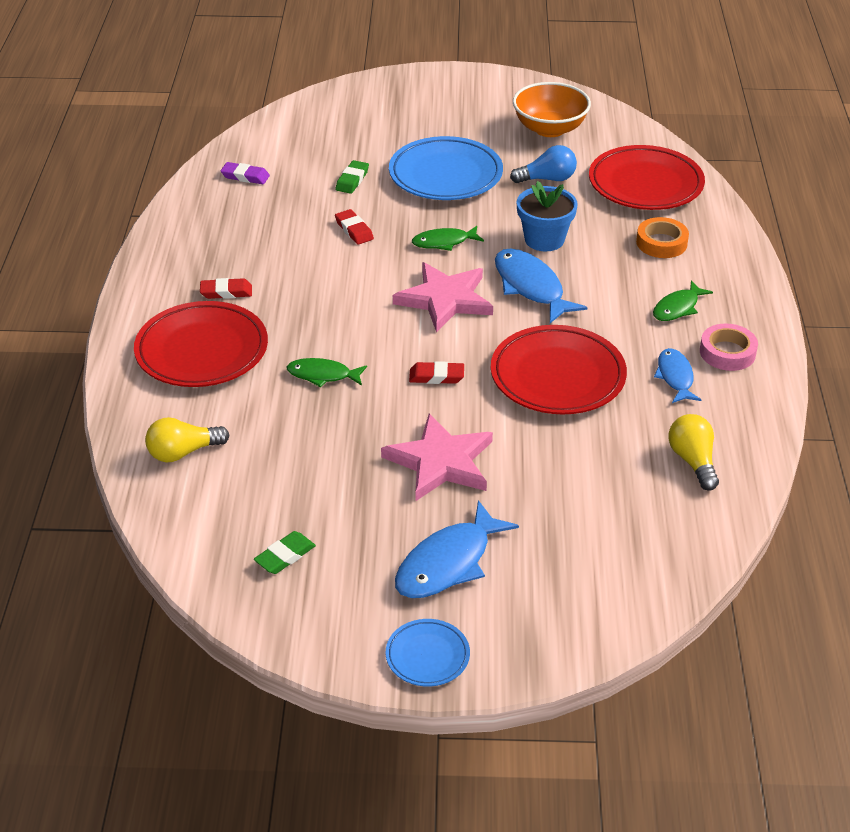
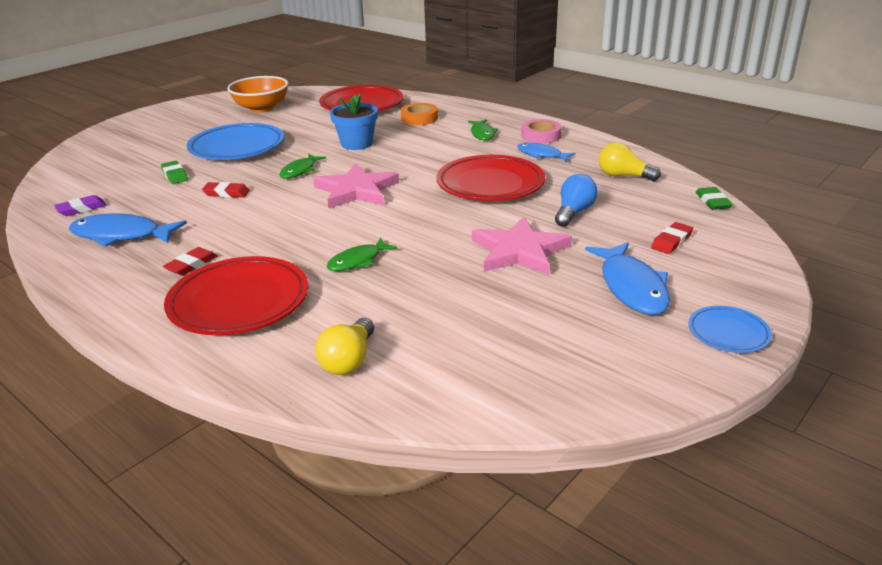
camera: 50 degrees left, 10 degrees down
green eraser [254,531,316,574] -> green eraser moved to [695,187,733,210]
red eraser [409,361,464,384] -> red eraser moved to [651,222,693,254]
blue fish [495,248,587,323] -> blue fish moved to [69,213,187,246]
blue light bulb [510,145,577,183] -> blue light bulb moved to [555,174,598,227]

